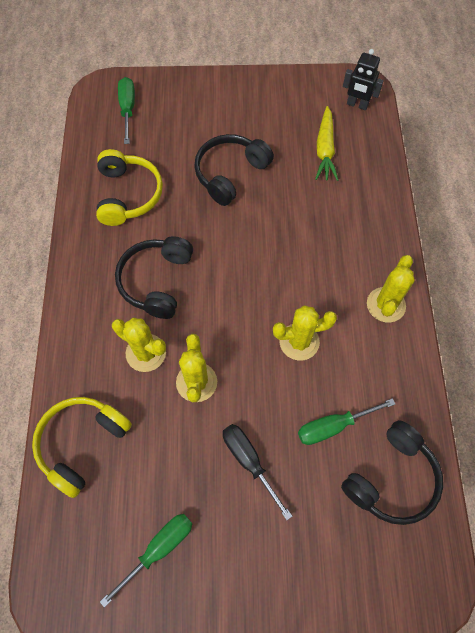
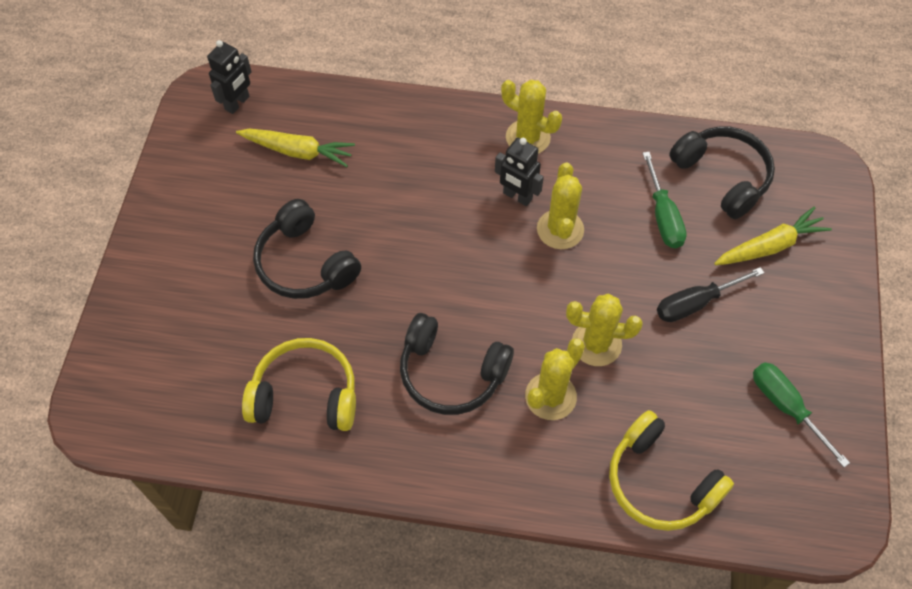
camera: 80 degrees left, 5 degrees down
green screwdriver [118,77,135,144] -> none
none -> black robot [495,138,544,206]
none -> yellow carrot [714,207,832,265]

